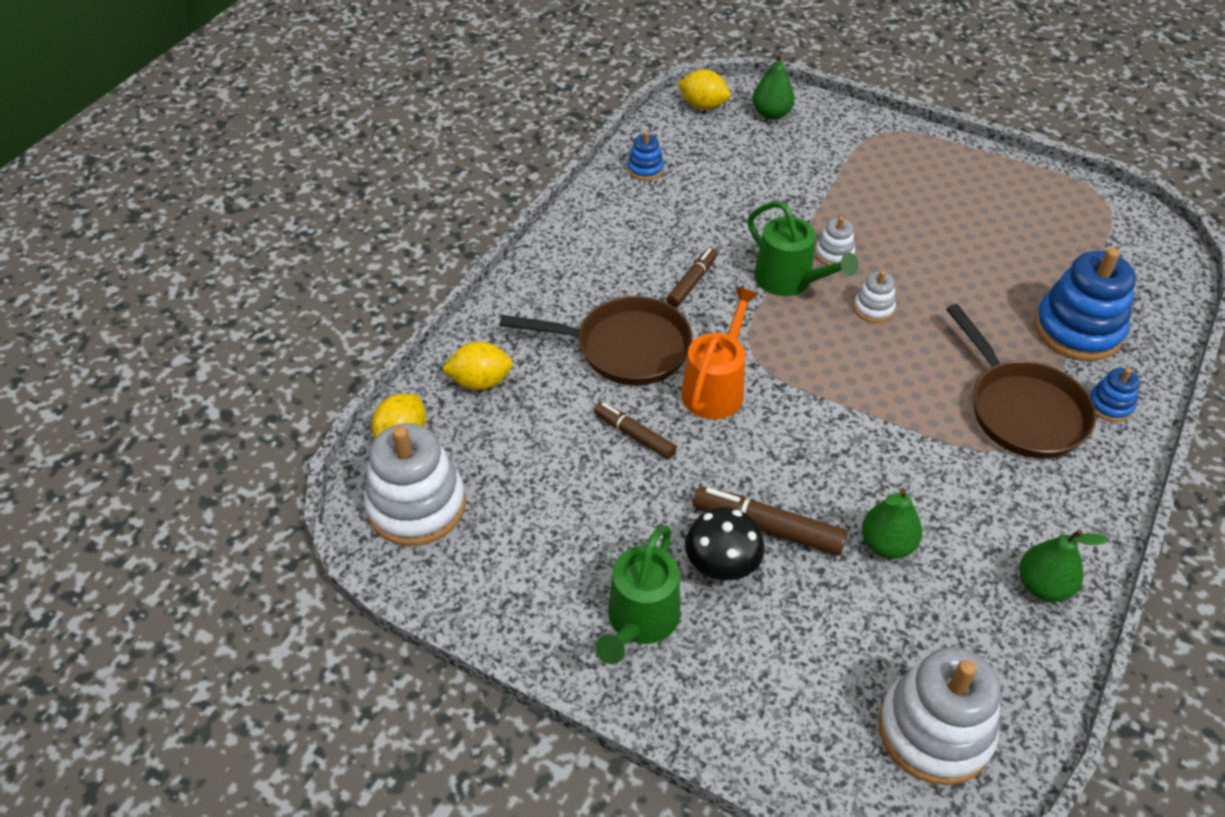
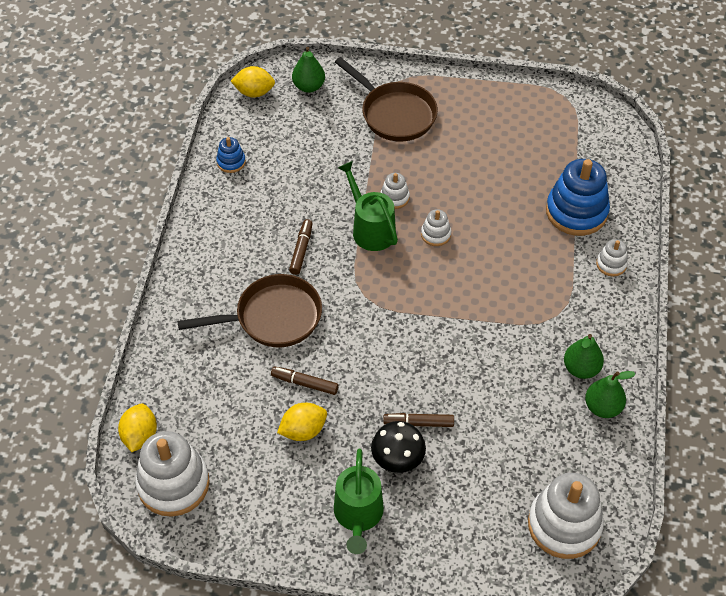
camera: 20 degrees left, 5 degrees up
yellow lemon [442,342,513,390] -> yellow lemon moved to [277,403,327,441]
orange watering can [681,287,759,419] -> none
brown marker [693,486,848,555] -> brown marker [383,413,454,427], size x0.66
green watering can [748,201,858,296] -> green watering can turned 150 degrees counterclockwise [338,161,398,251]
green pear [862,488,922,559] -> green pear moved to [564,334,604,379]
brown pan [946,304,1096,458] -> brown pan moved to [335,57,438,141]
blue stacking toy [1089,368,1140,422] -> white stacking toy [596,239,628,277]

